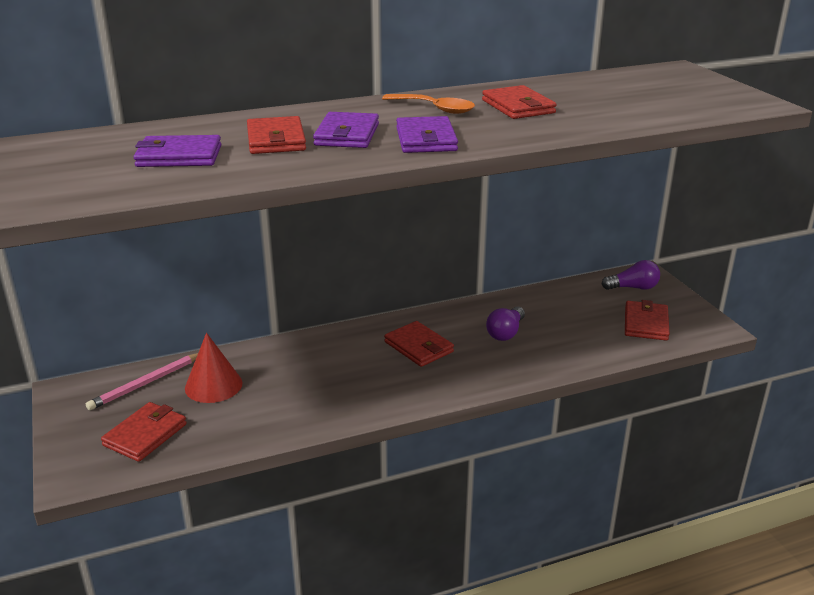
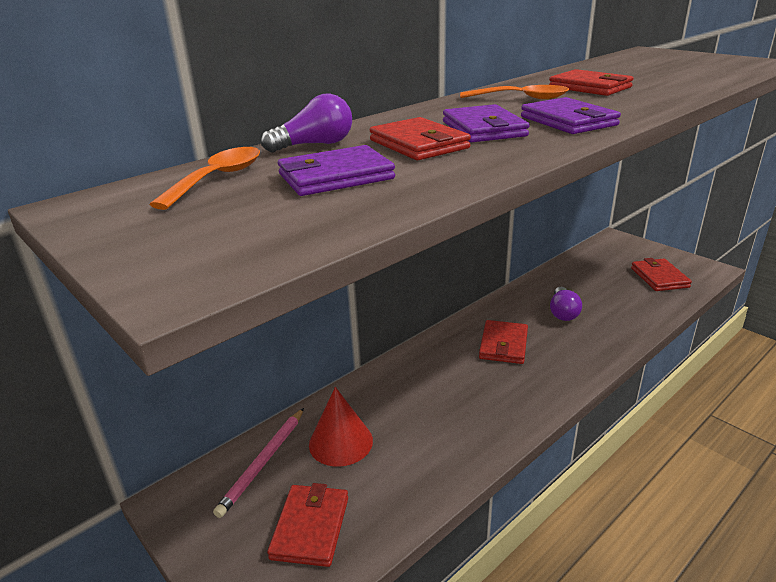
camera: 20 degrees left, 0 degrees up
red wallet [384,321,454,367] -> red wallet turned 75 degrees clockwise [479,320,528,364]
purple light bulb [601,260,660,290] -> purple light bulb moved to [261,94,352,152]
none -> orange spoon [149,147,260,210]

